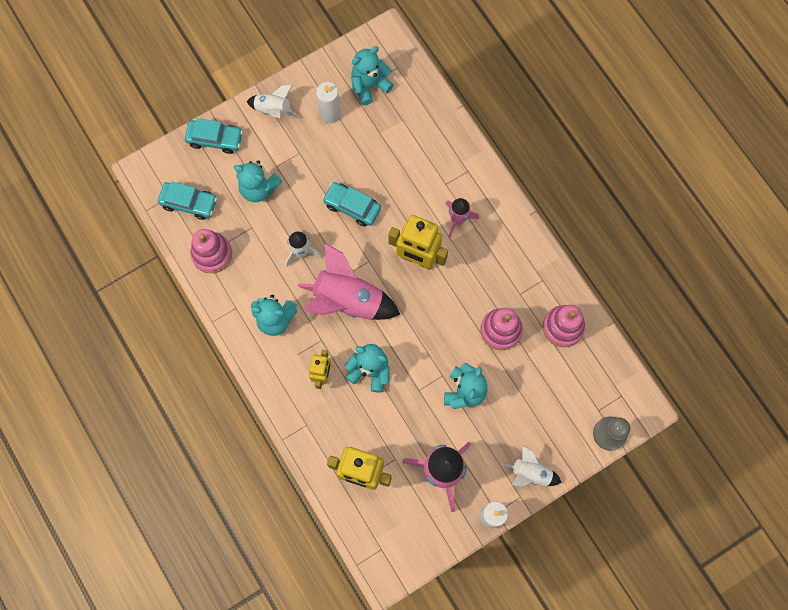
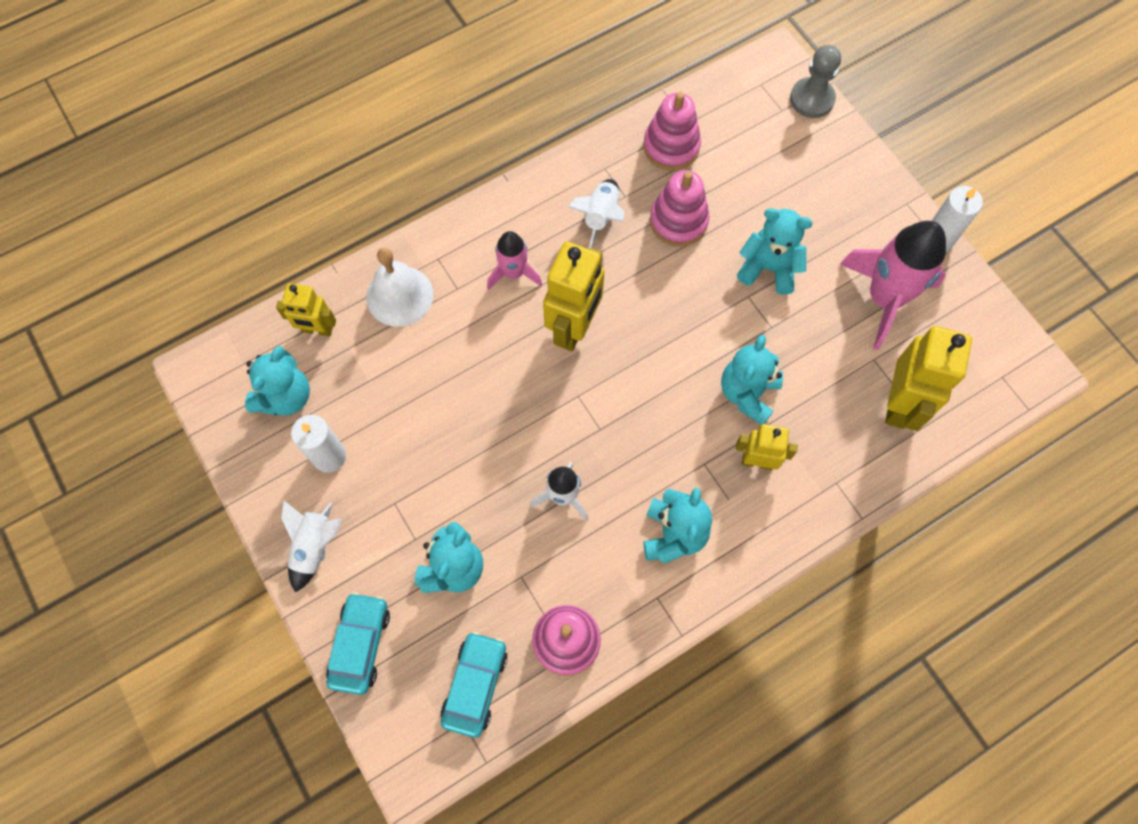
camera: 90 degrees left, 5 degrees down
pink rocket [298,243,400,320] -> none
turquoise car [322,182,381,227] -> none
turquoise teddy bear [351,46,394,105] -> turquoise teddy bear turned 120 degrees counterclockwise [245,346,310,415]
white rocket [502,445,561,487] -> white rocket moved to [568,179,625,248]
none -> yellow robot [276,283,336,337]
none -> white bell [366,248,433,327]

